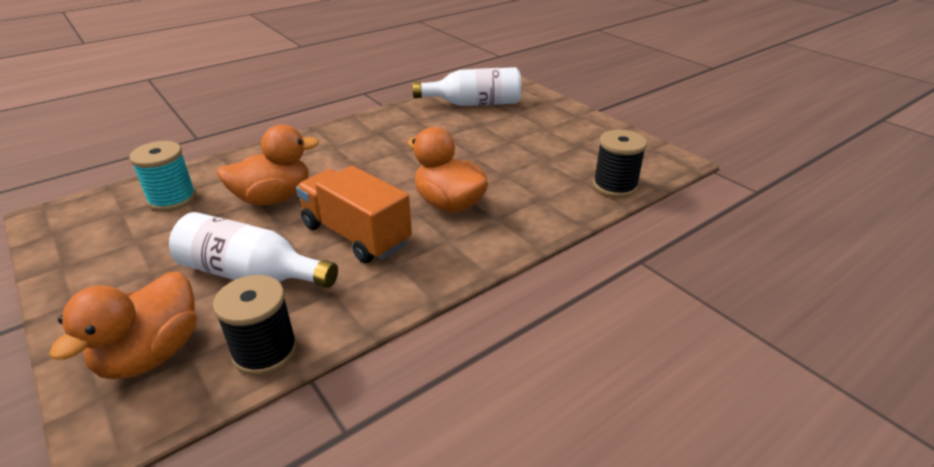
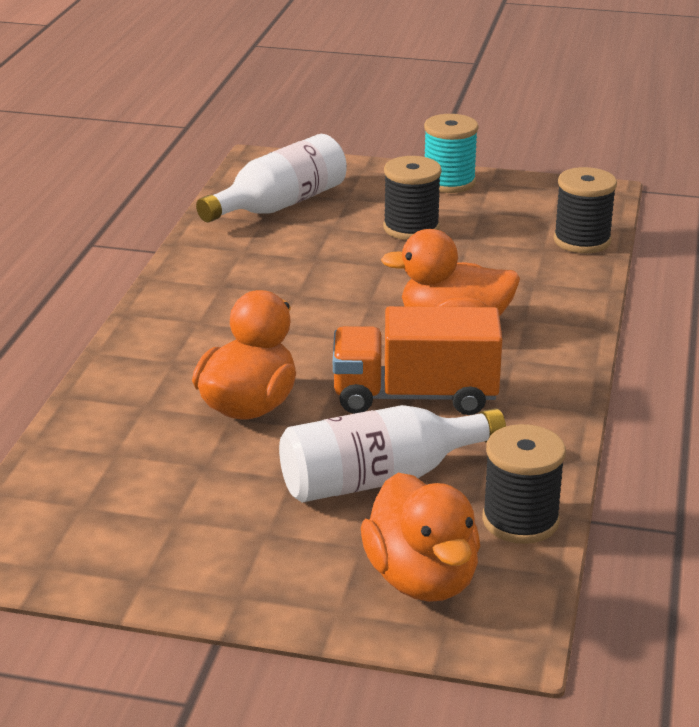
camera: 40 degrees left, 5 degrees down
turquoise spool [129,141,196,212] -> turquoise spool moved to [424,114,479,193]
none -> black spool [383,156,442,240]

